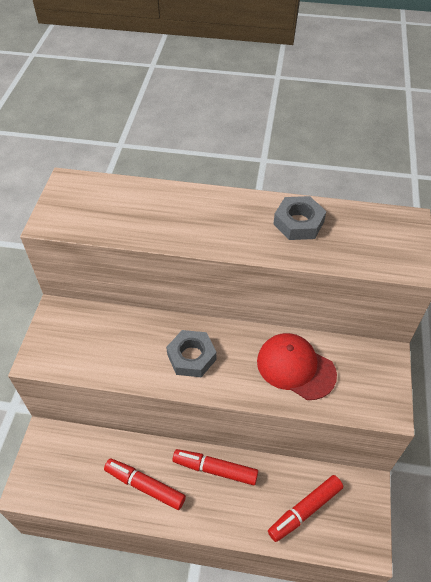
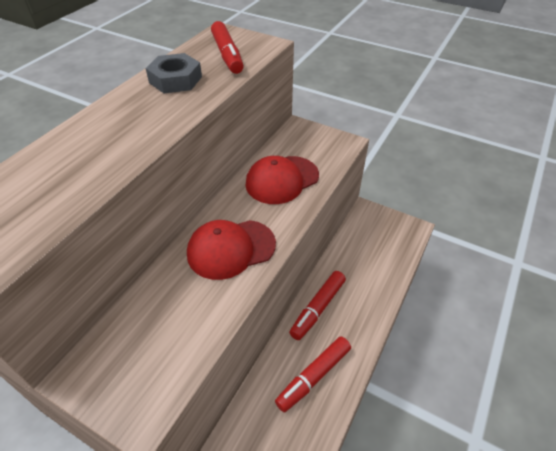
camera: 70 degrees left, 5 degrees down
grey nut [166,330,217,377] -> red cap [187,220,276,280]
red marker [268,475,343,542] -> red marker moved to [211,21,244,74]

